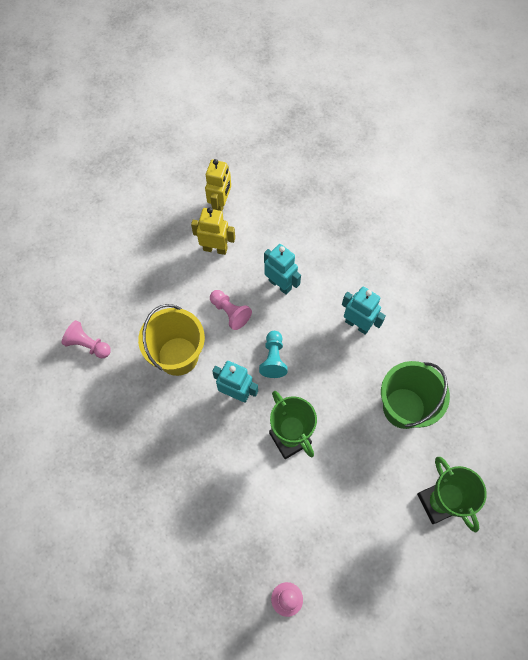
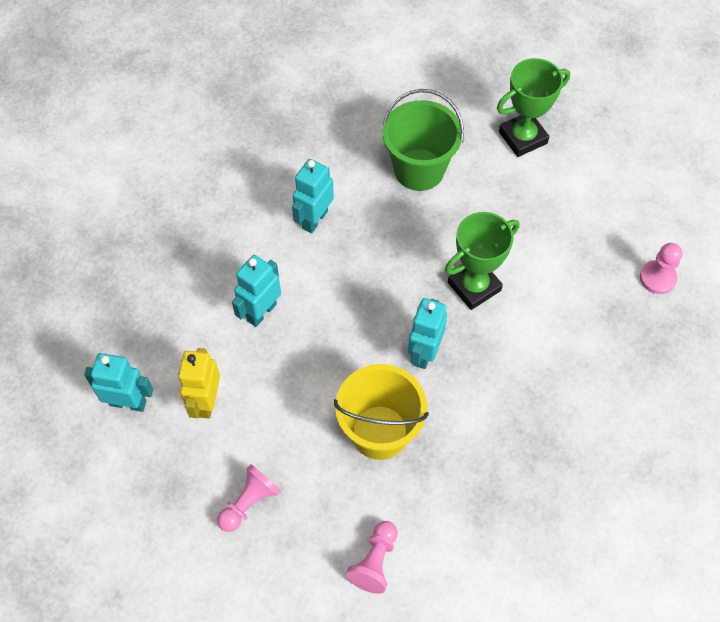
camera: 95 degrees left, 5 degrees down
yellow robot [205,159,231,211] -> turquoise robot [84,353,153,412]
pink pawn [210,290,252,330] -> pink pawn moved to [217,464,281,532]
turquoise pawn [259,331,288,378] -> none

